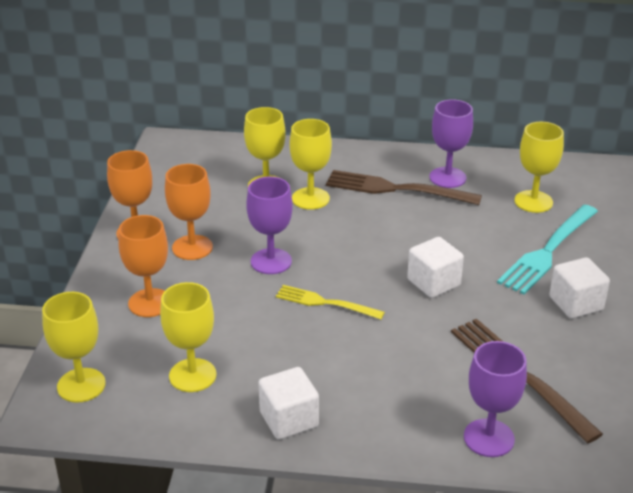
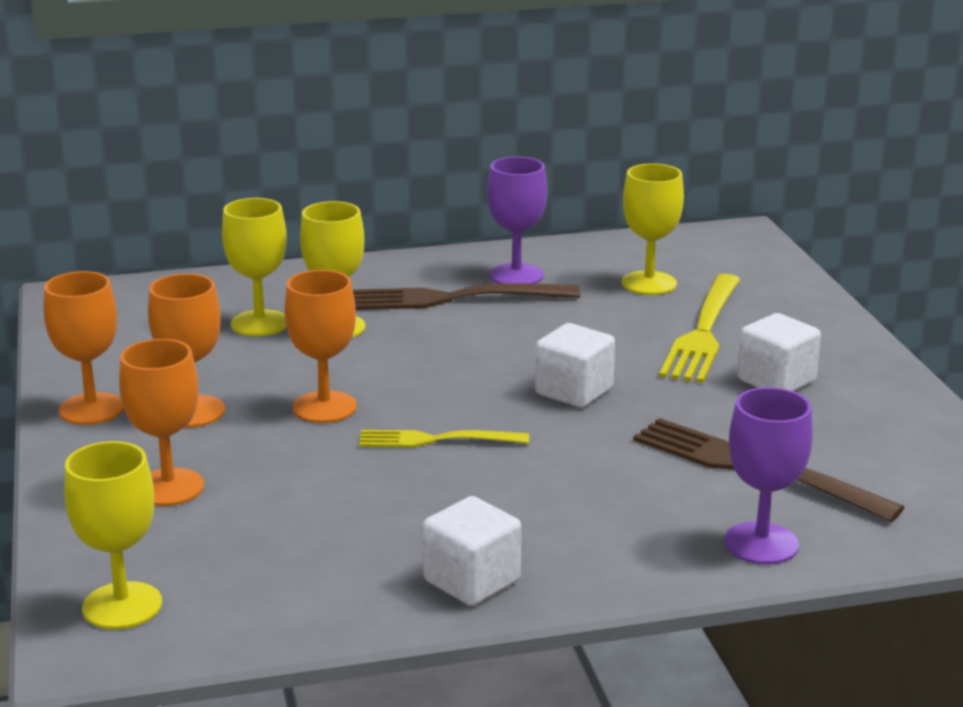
camera: 20 degrees left, 10 degrees down
yellow goblet [160,282,217,392] -> none
purple goblet [246,177,293,274] -> orange goblet [285,270,357,423]
turquoise fork [497,205,598,295] -> yellow fork [659,274,741,383]

